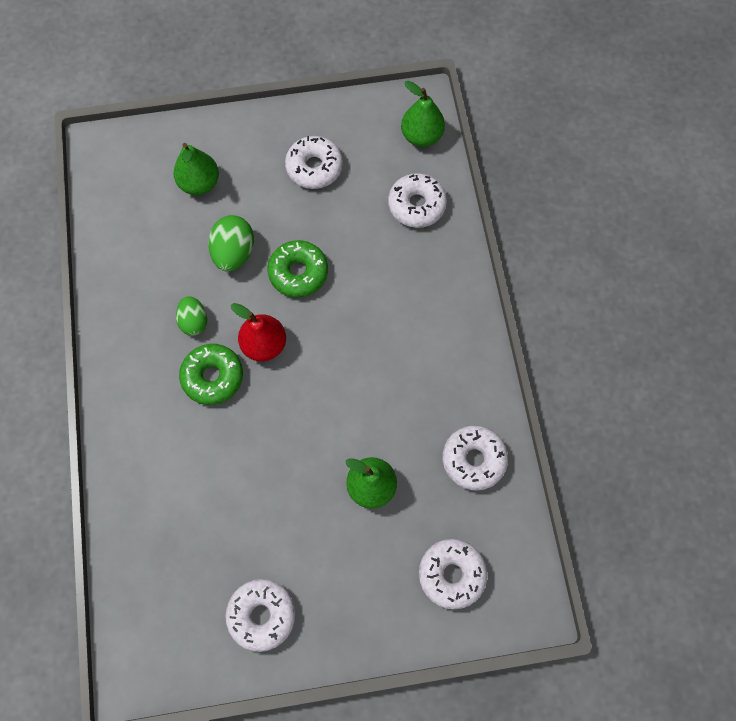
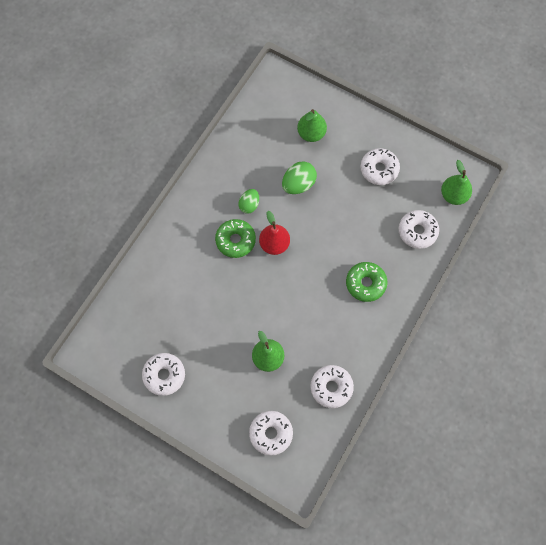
camera: 40 degrees right, 0 degrees up
green donut [267,240,328,297] -> green donut moved to [346,262,387,302]

